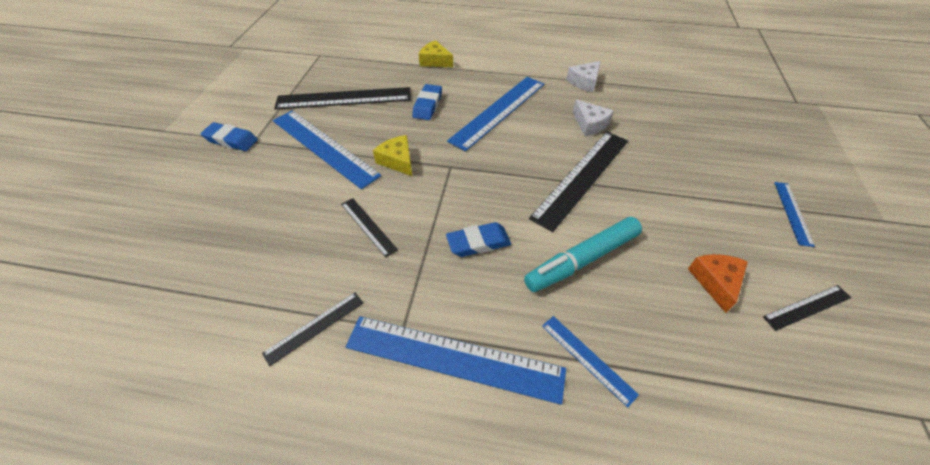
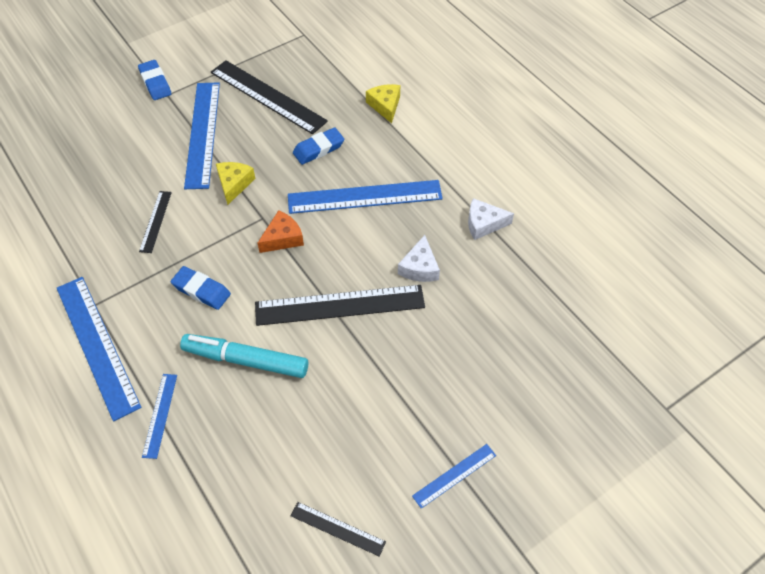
camera: 45 degrees right, 5 degrees up
black ruler [262,292,363,366] -> none
orange cheese [688,254,748,313] -> orange cheese moved to [258,210,304,253]

